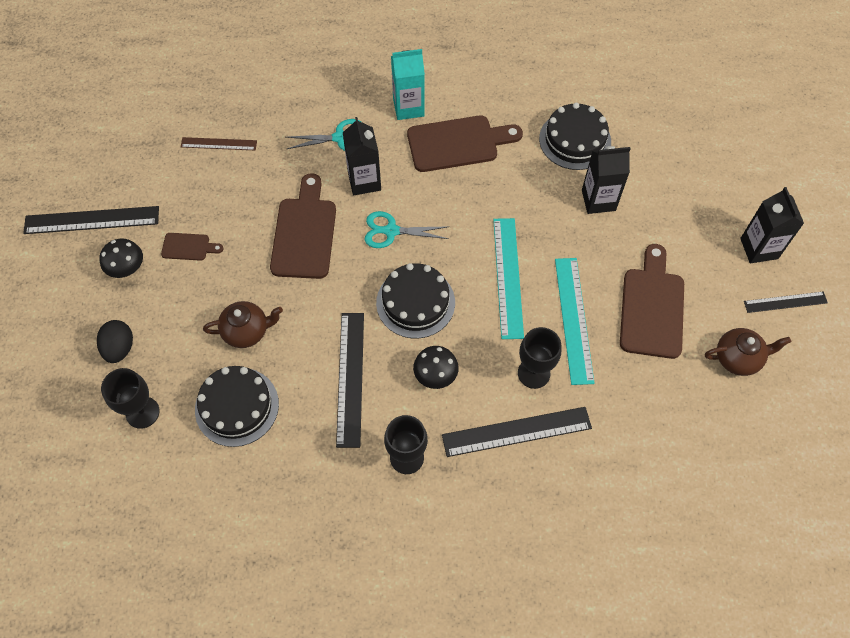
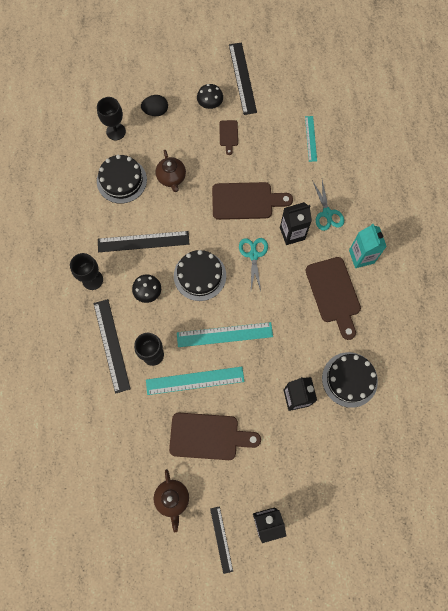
camera: 85 degrees right, 10 degrees up
brown ruler [181,137,257,150] -> turquoise ruler [305,116,317,162]

